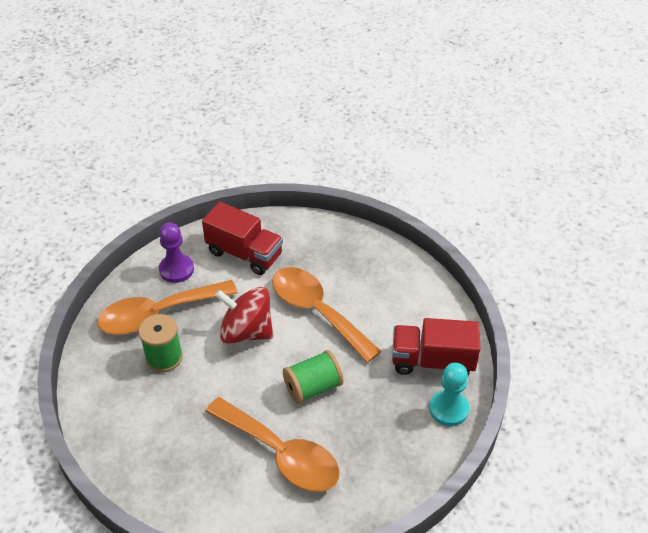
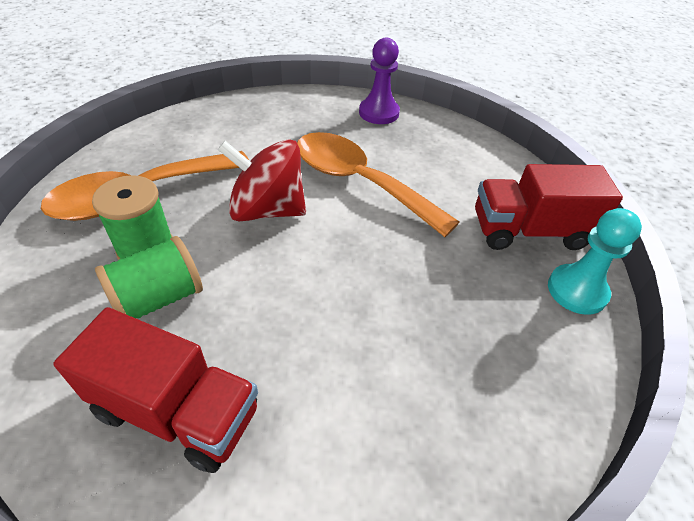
camera: 10 degrees left, 0 degrees up
purple pawn [159,223,194,283] -> purple pawn moved to [359,38,400,124]
red truck [202,202,283,275] -> red truck moved to [53,307,258,473]
orange spoon [205,397,339,492] -> none
green spool [283,350,344,404] -> green spool moved to [95,236,203,318]

